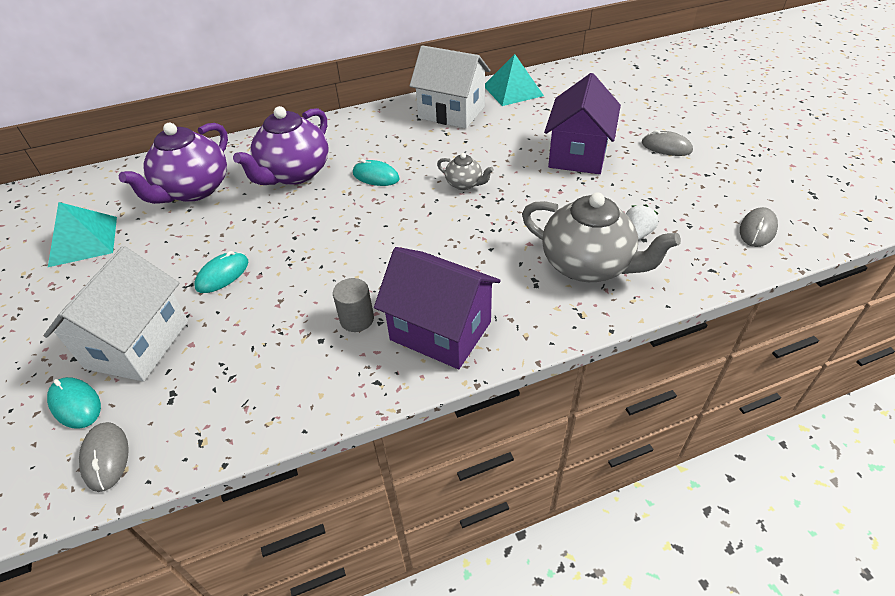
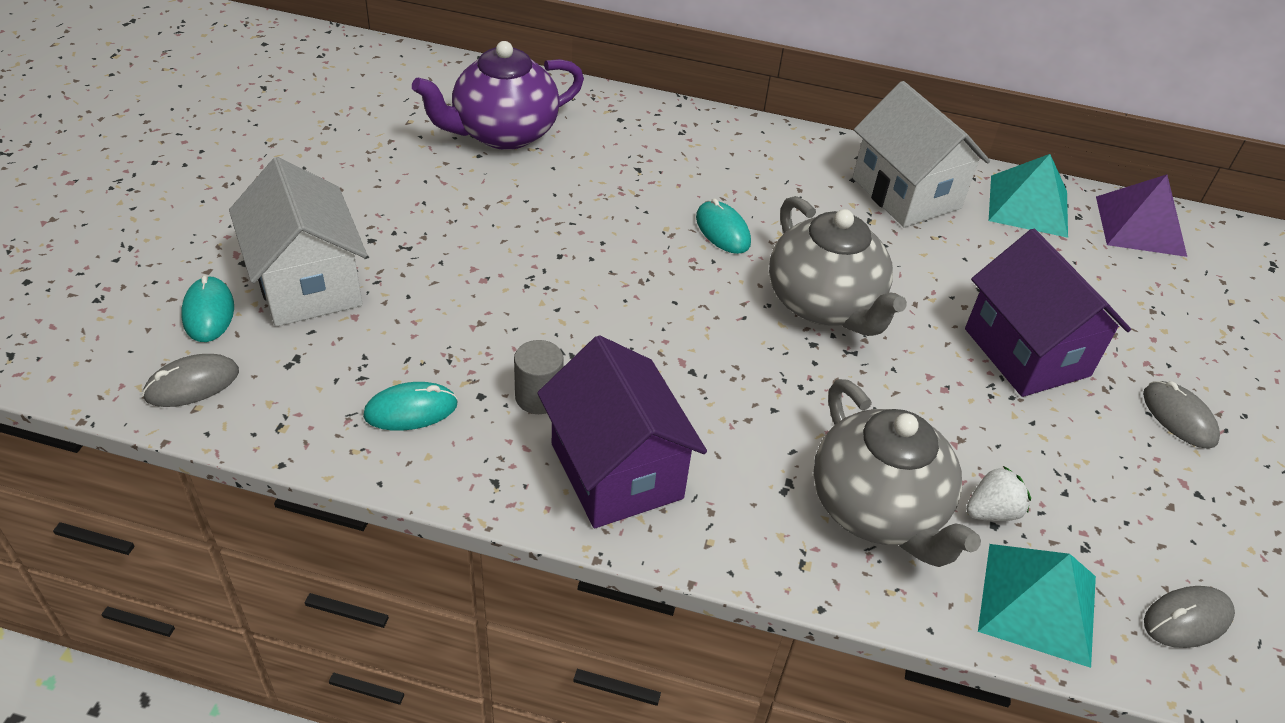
camera: 30 degrees right, 0 degrees up
white house [44,246,188,382] -> white house turned 75 degrees counterclockwise [229,157,367,327]
turquoise pyramid [48,202,117,267] -> turquoise pyramid moved to [978,544,1096,668]
grey mouse [79,422,129,492] -> grey mouse turned 45 degrees clockwise [142,354,239,407]
turquoise mouse [194,251,248,293] -> turquoise mouse moved to [363,382,458,431]
purple teapot [233,106,329,185] -> none
grey teapot [437,153,494,190] -> grey teapot [769,196,907,336], size x2.09
purple house [544,73,621,174] -> purple house turned 75 degrees counterclockwise [965,228,1131,397]
none -> purple pyramid [1096,174,1187,257]

